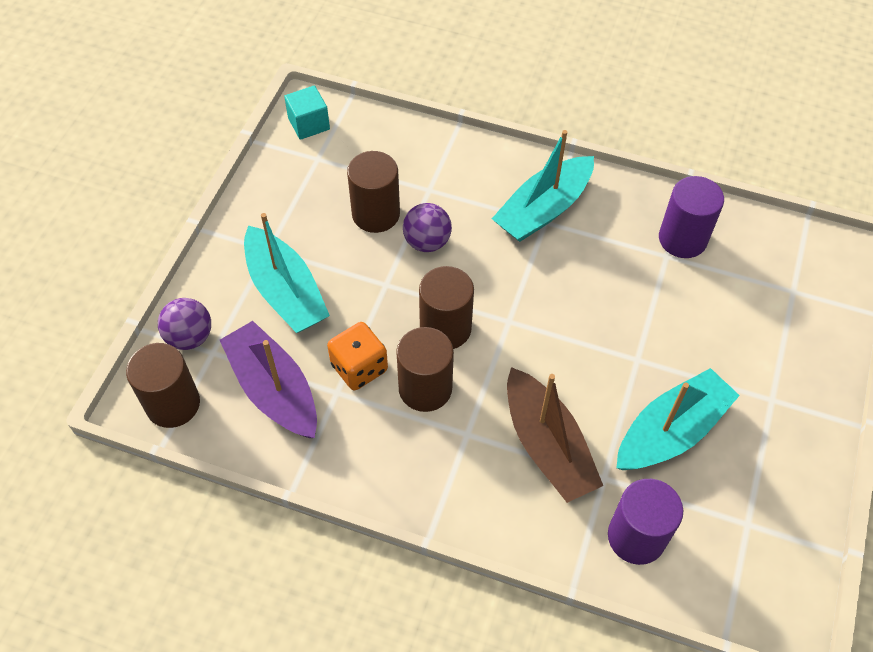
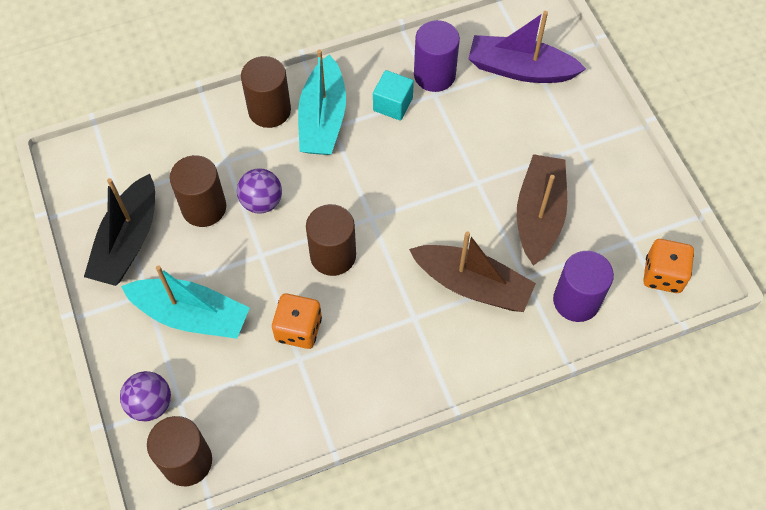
camera: 40 degrees left, 5 degrees up
purple boat [220,321,317,438] -> purple boat moved to [468,11,586,83]
turquoise cube [284,86,330,140] -> turquoise cube moved to [373,70,414,121]
brown cylinder [396,327,454,412] -> brown cylinder moved to [241,56,291,128]
turquoise boat [616,368,740,470] -> brown boat [517,154,567,265]
none -> black boat [84,174,155,286]
none -> orange dice [643,239,694,293]

